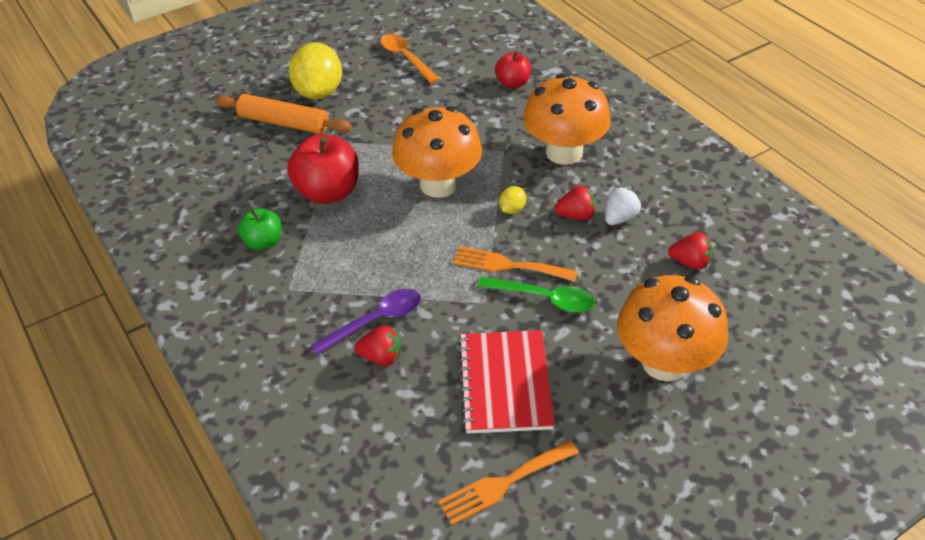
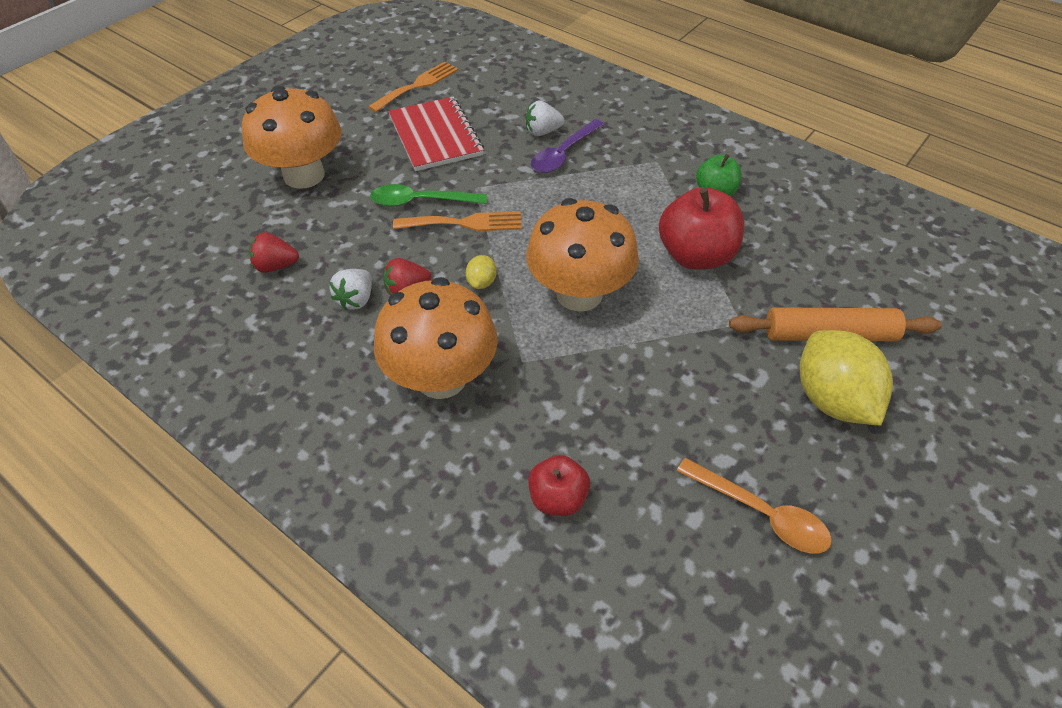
camera: 160 degrees right, 5 degrees up
red strawberry [355,325,401,366] -> white strawberry [526,100,565,136]

